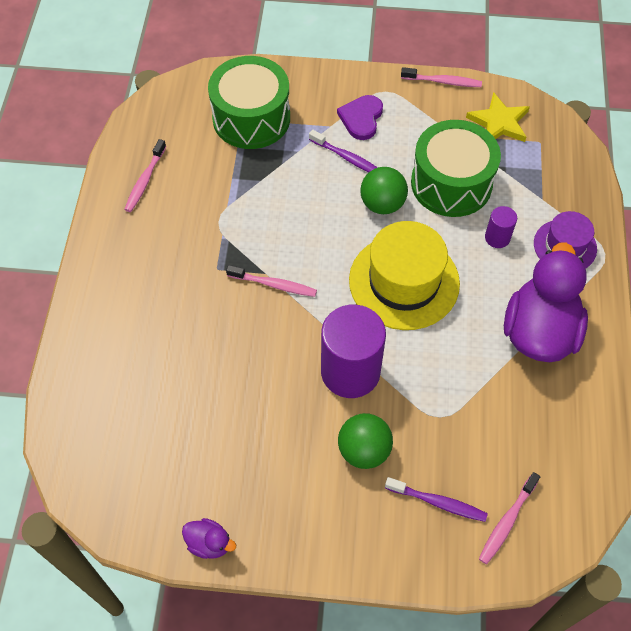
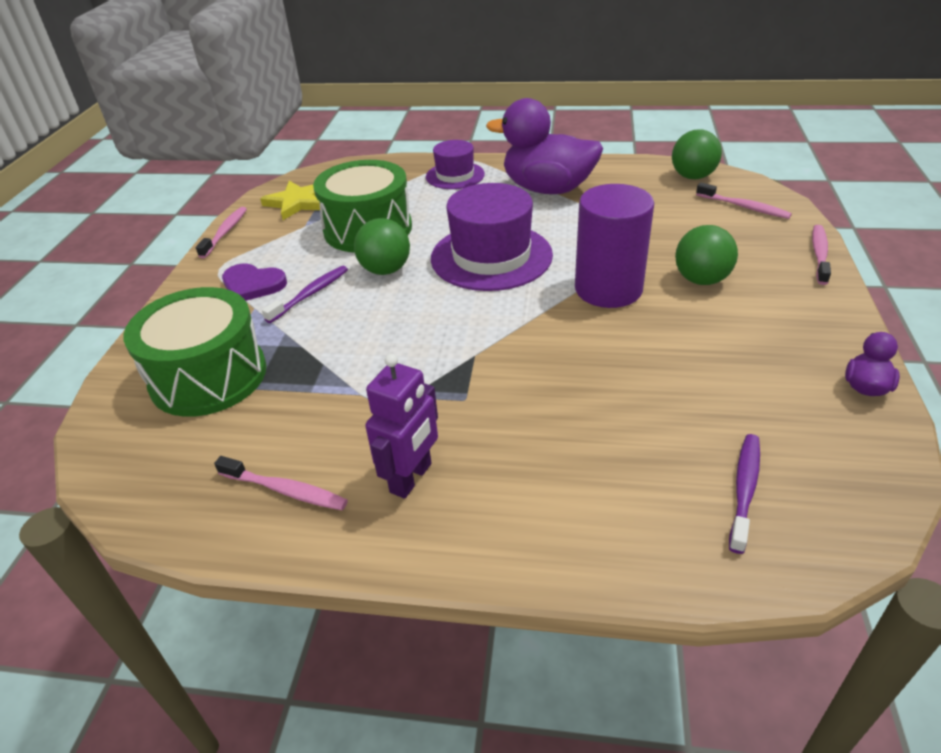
camera: 85 degrees left, 20 degrees down
pink toothbrush [226,265,317,297] -> pink toothbrush moved to [812,225,831,285]
yellow hat [349,221,460,330] -> purple hat [431,183,553,291]
purple toothbrush [385,477,488,522] -> purple toothbrush moved to [729,434,760,554]
purple cylinder [485,206,517,248] -> none
none -> purple robot [365,354,438,499]
none -> green ball [672,129,722,179]

